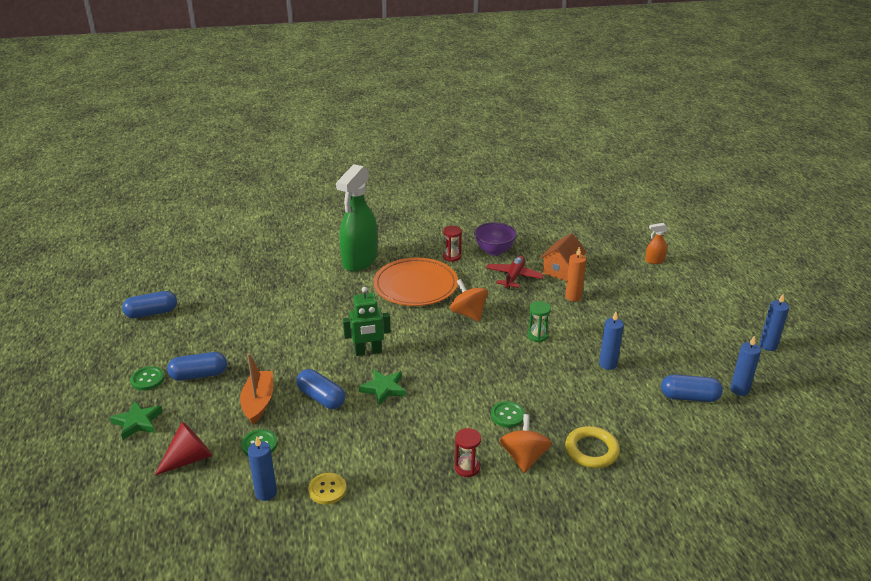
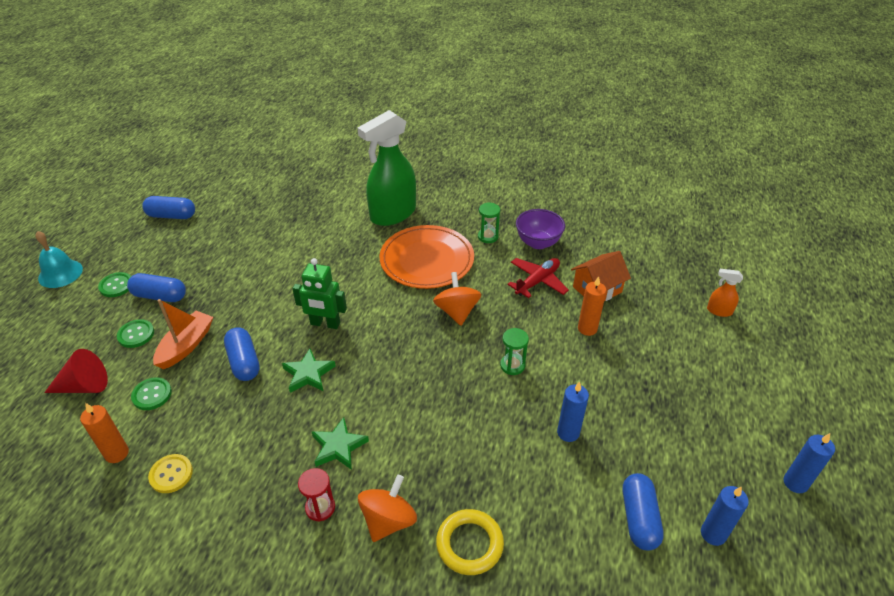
camera: 25 degrees right, 10 degrees up
green star [110,400,163,440] -> green star moved to [312,417,369,470]
blue candle [248,436,277,501] -> orange candle [80,403,129,463]
red hourglass [443,226,462,262] -> green hourglass [478,203,500,243]
green button [491,401,525,428] -> green button moved to [117,319,154,348]
blue capsule [661,375,723,402] -> blue capsule turned 60 degrees clockwise [623,473,664,551]
none -> turquoise bell [35,231,83,288]

